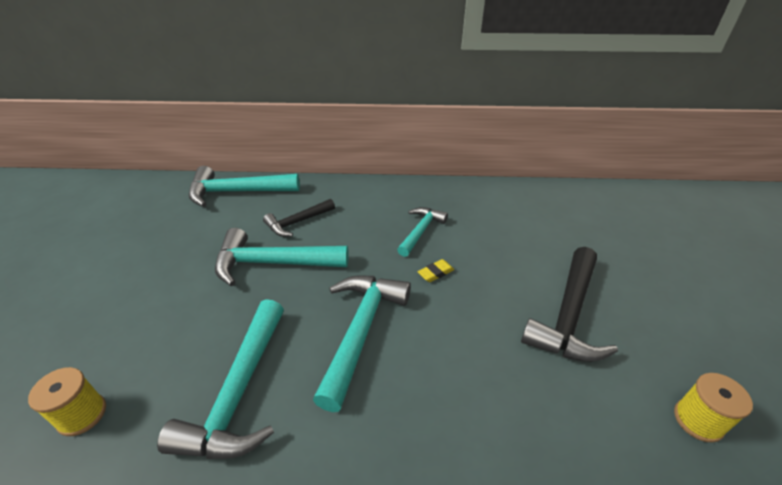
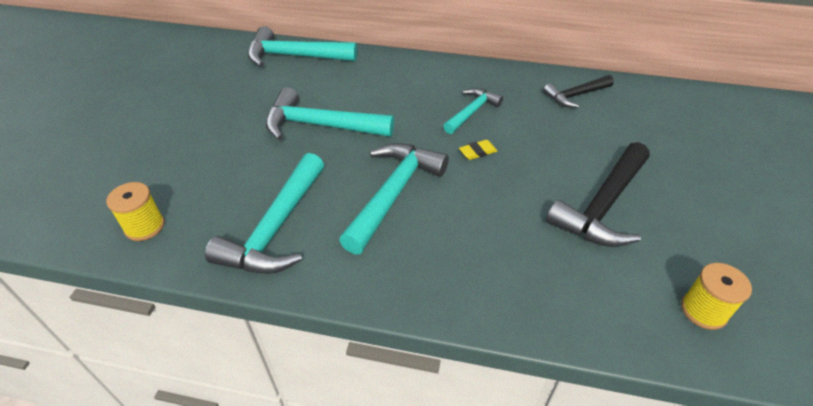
camera: 10 degrees right, 5 degrees up
black hammer [263,199,335,237] -> black hammer moved to [543,75,614,108]

